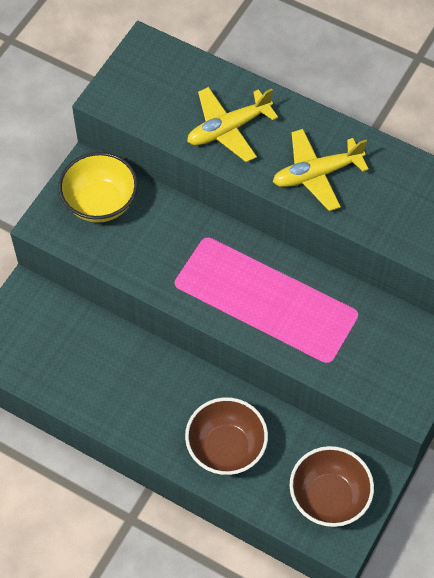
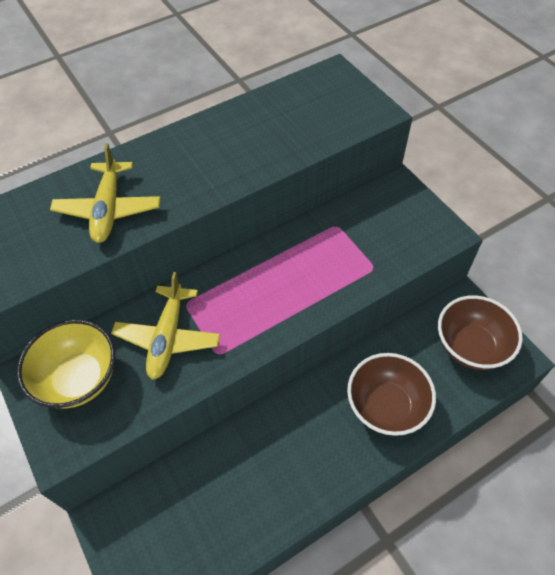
camera: 60 degrees left, 5 degrees down
yellow plane [273,129,369,211] -> yellow plane moved to [111,272,220,380]

